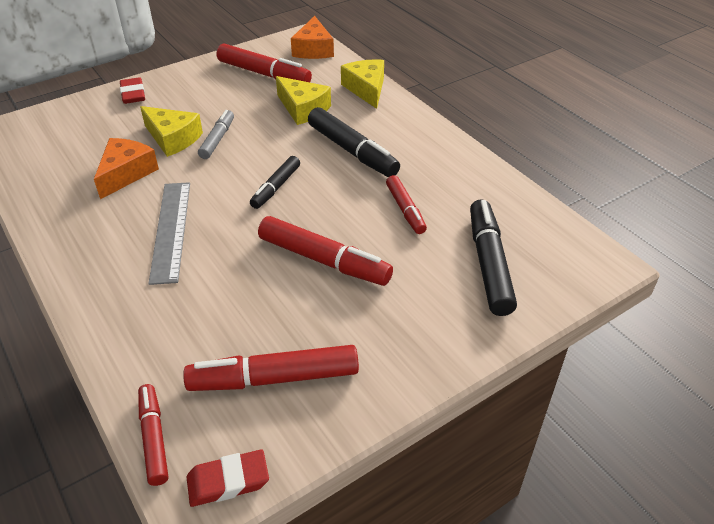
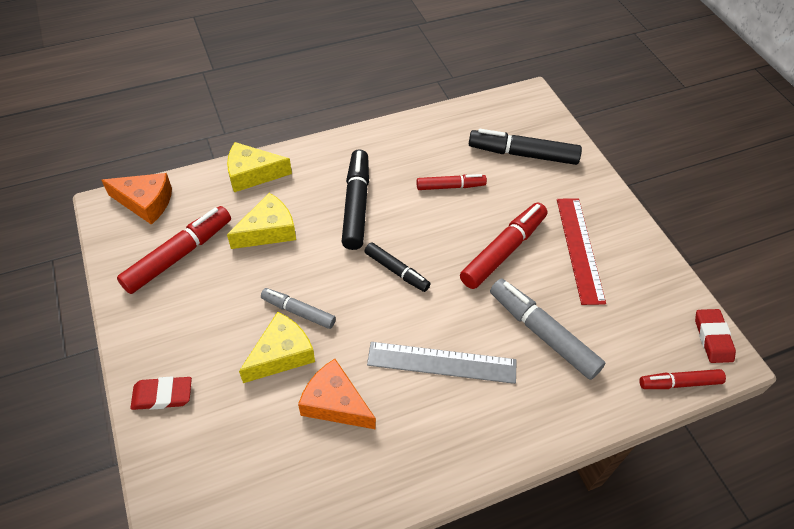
camera: 80 degrees left, 10 degrees up
red marker [183,345,359,391] -> none
black marker [308,107,400,177] -> black marker turned 60 degrees counterclockwise [342,149,369,250]
none -> grey marker [490,278,605,380]
none -> red ruler [557,198,606,305]

